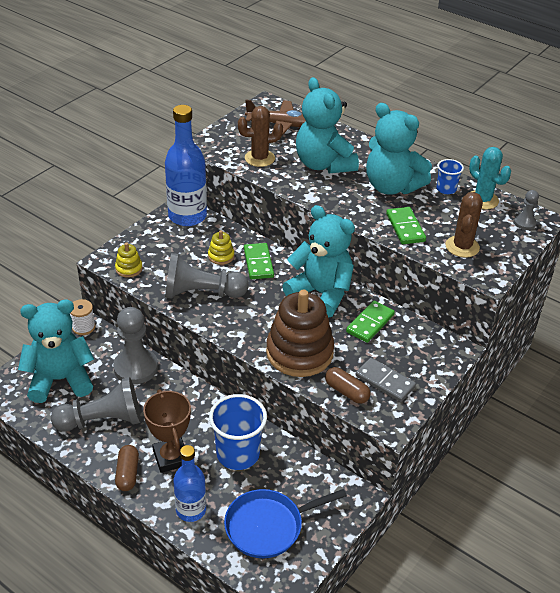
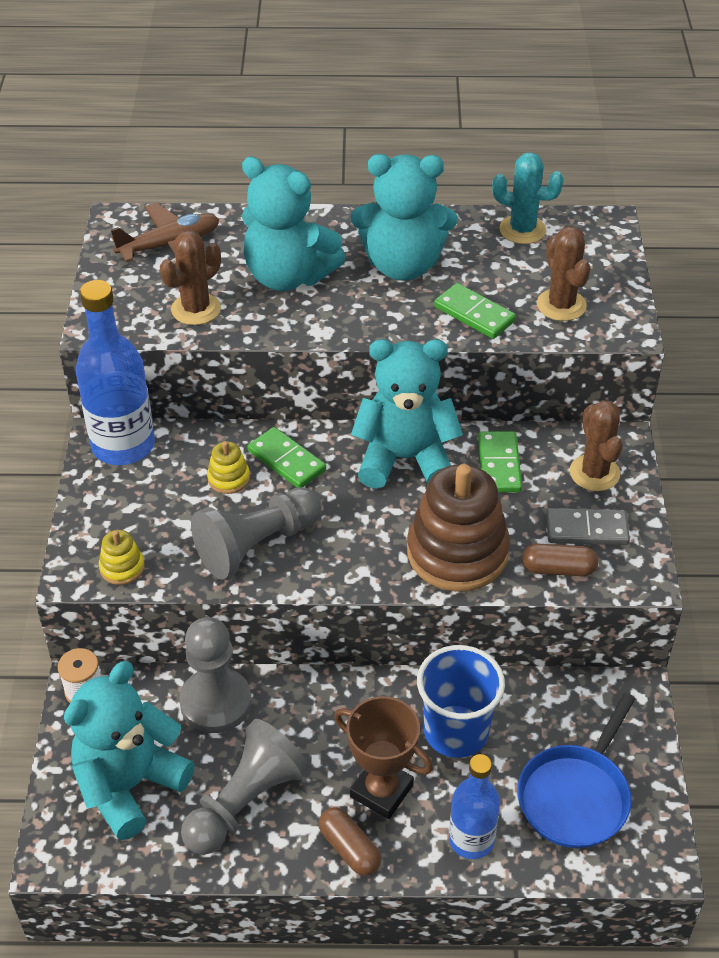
camera: 35 degrees left, 5 degrees up
blue cup [437,159,464,194] -> none
grey pawn [514,190,539,230] -> none
none -> brown cactus [570,400,623,491]

